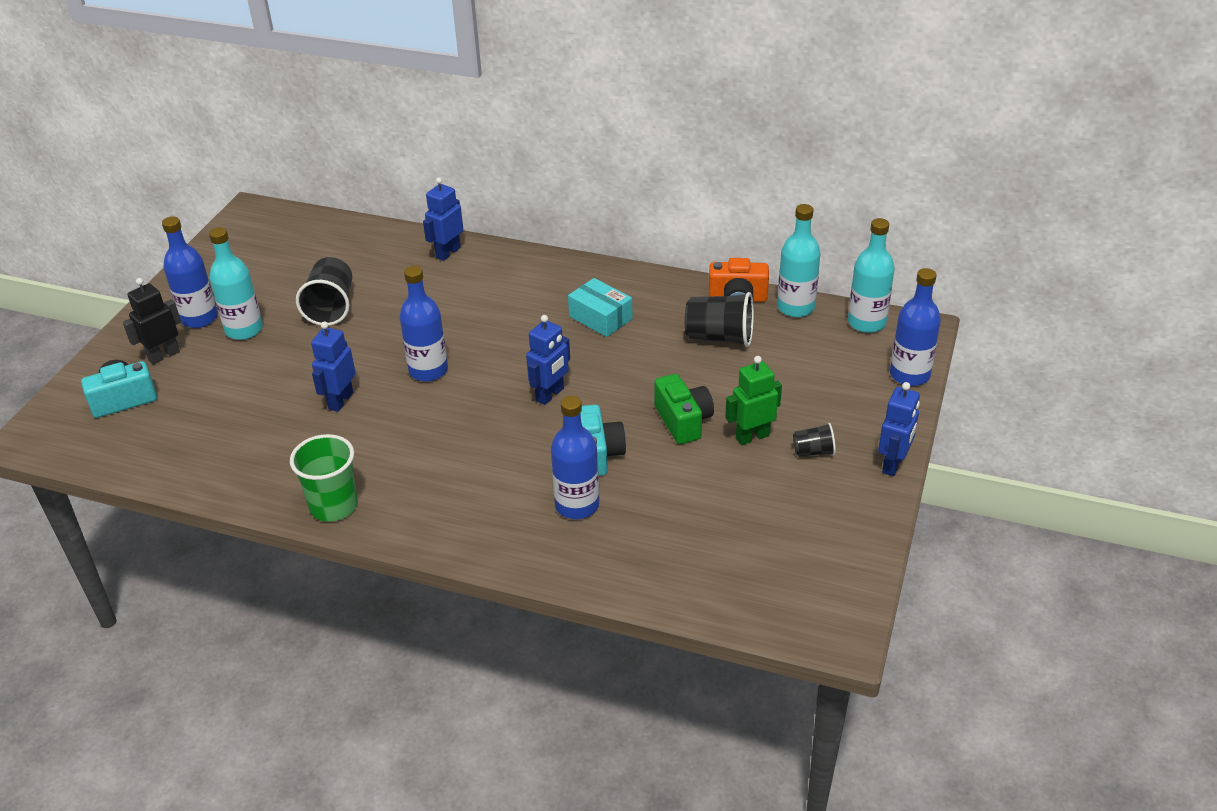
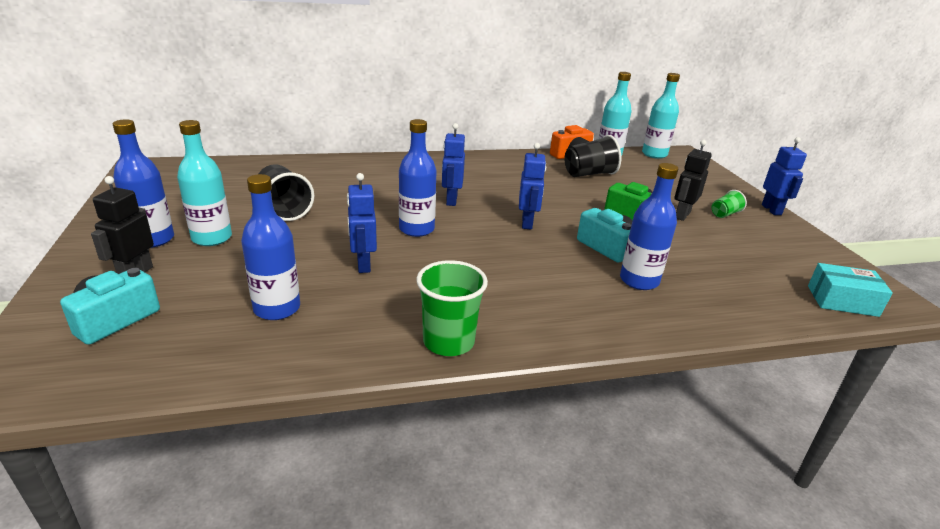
camera: 35 degrees left, 10 degrees down
blue robot [423,177,463,261] -> blue robot moved to [442,123,465,206]
turquoise box [568,278,633,337] -> turquoise box moved to [808,263,893,317]
green robot [725,356,782,445] -> black robot [674,140,712,221]
black cup [793,423,836,457] -> green cup [712,190,747,218]
blue bottle [890,268,941,386] -> blue bottle moved to [241,174,300,320]

